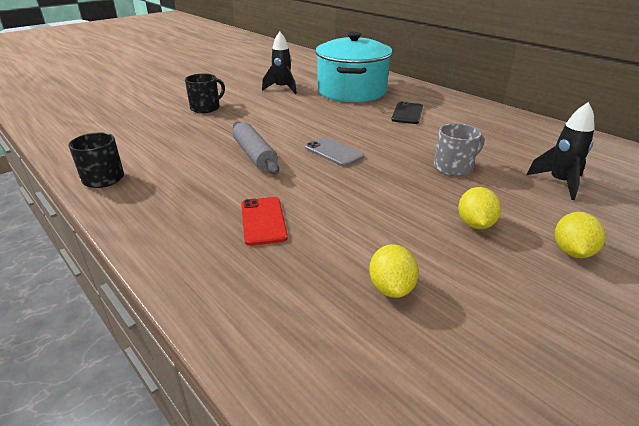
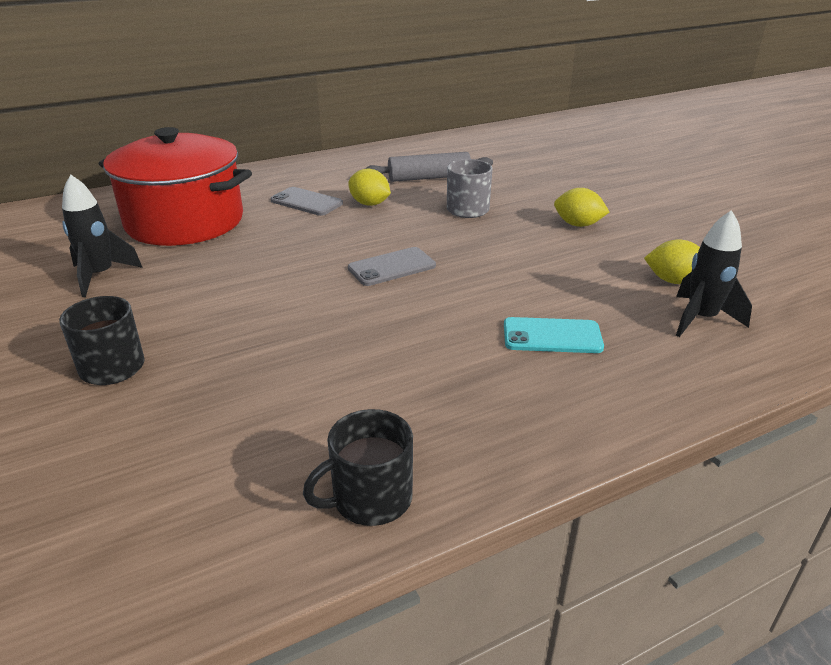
camera: 75 degrees left, 0 degrees up
grey rolling pin [233,121,279,174] -> grey rolling pin moved to [365,152,493,182]
red phone [241,197,288,246] -> turquoise phone [504,317,604,353]
turquoise pot [315,32,393,102] -> red pot [99,127,252,246]
black phone [391,102,423,124] -> grey phone [270,187,343,216]
black rocket [527,102,595,200] -> black rocket moved to [676,210,752,337]
yellow lemon [555,212,605,258] -> yellow lemon moved to [348,169,391,206]

